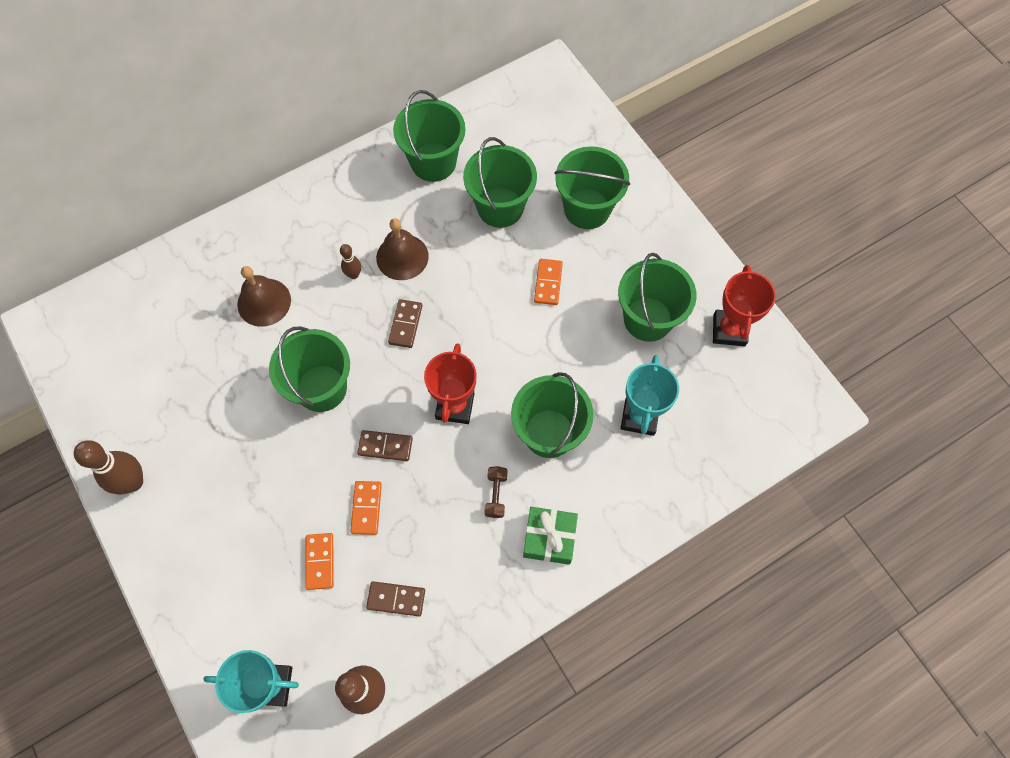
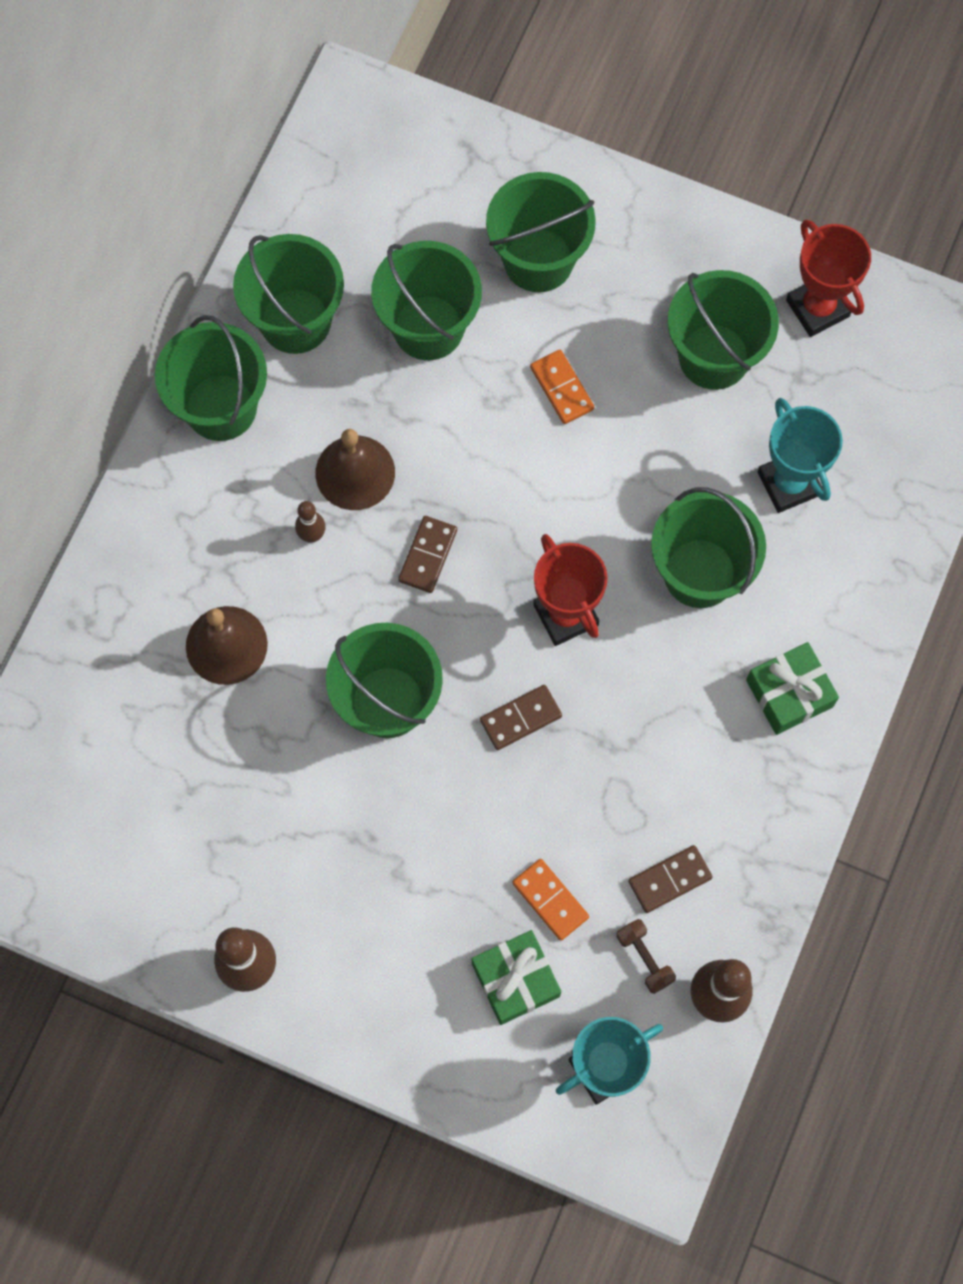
camera: 35 degrees left, 5 degrees up
orange domino [350,481,382,535] -> none
brown domino [388,299,422,348] -> brown domino turned 45 degrees clockwise [398,516,457,593]
brown dumbbell [484,466,507,518] -> brown dumbbell moved to [617,919,676,994]
none -> green bucket [155,315,267,441]
none -> green gift [472,930,561,1025]

